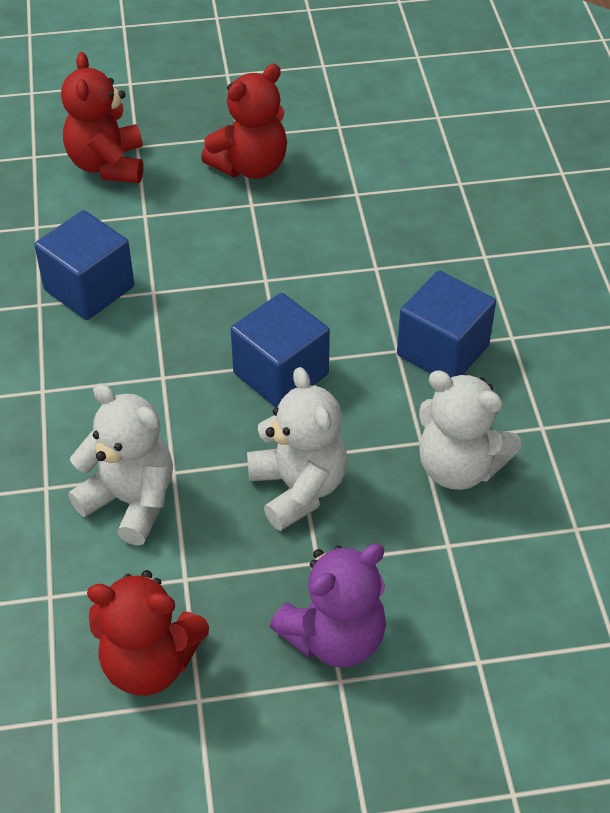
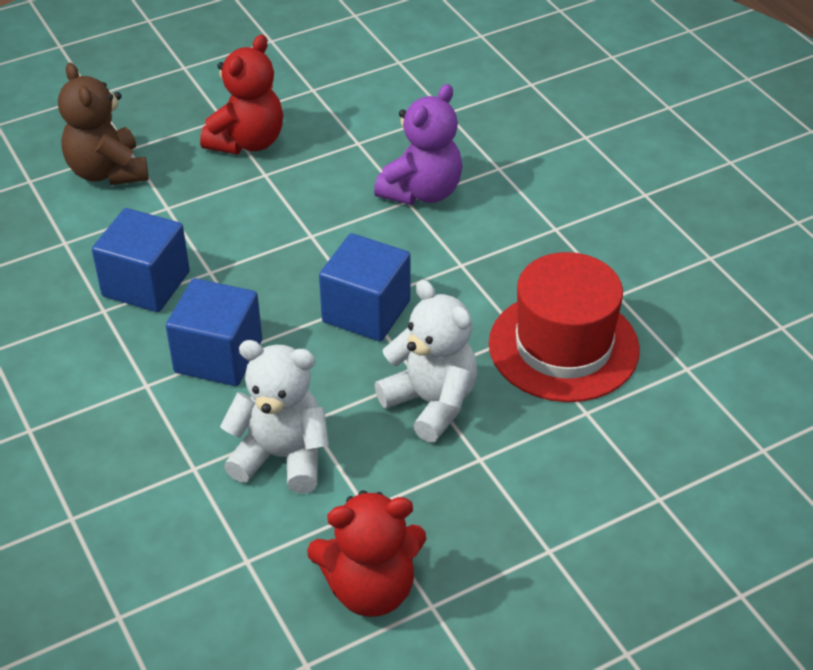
camera: 20 degrees left, 5 degrees down
red teddy bear [61,52,143,183] -> brown teddy bear [58,63,149,185]
purple teddy bear [270,544,386,668] -> purple teddy bear moved to [374,84,462,205]
blue cube [397,271,496,378] -> blue cube moved to [166,278,262,386]
white teddy bear [419,370,522,490] -> red hat [489,252,640,402]

